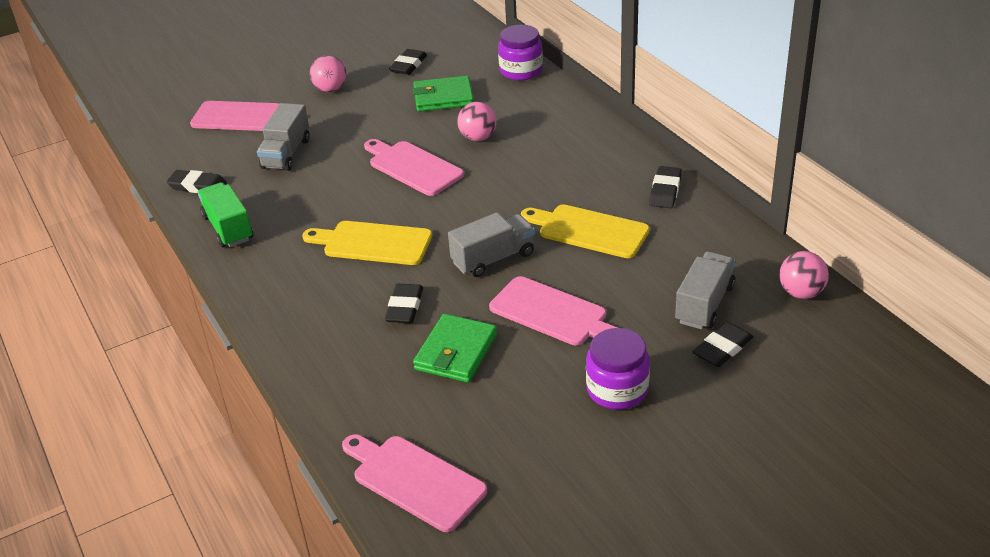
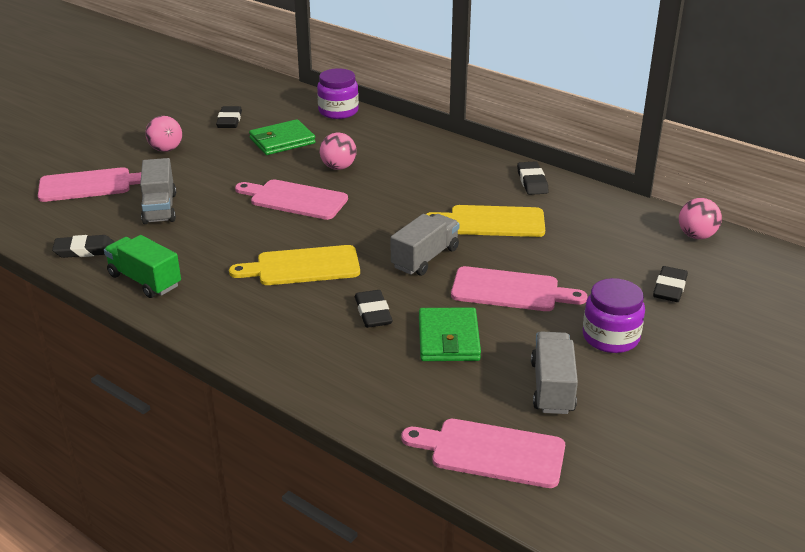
camera: 25 degrees left, 5 degrees down
grey truck [675,251,735,329] -> grey truck moved to [531,331,578,414]

